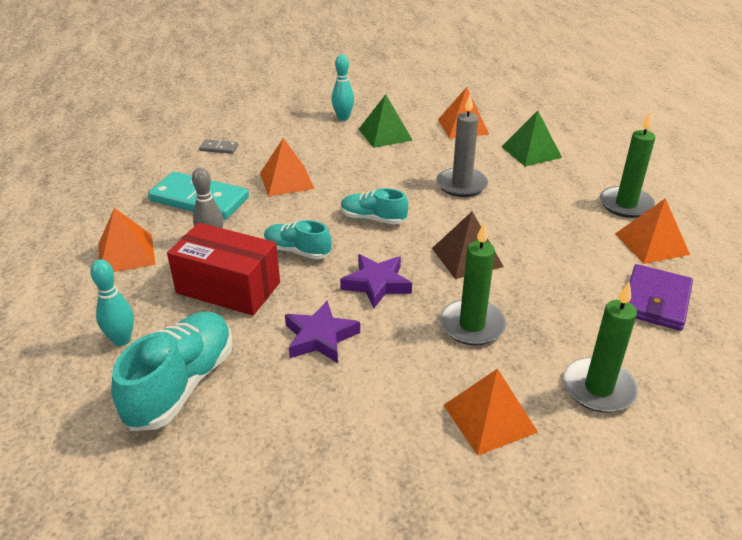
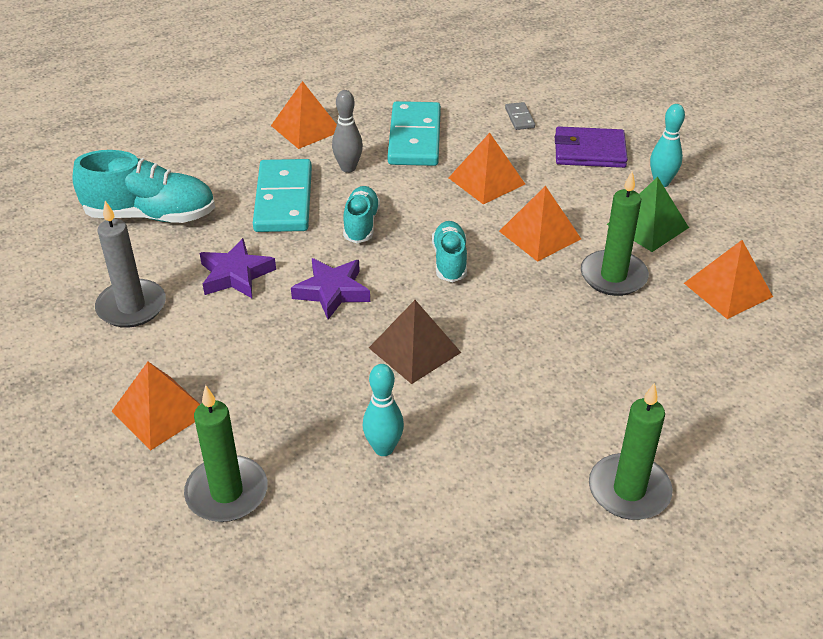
camera: 70 degrees right, 5 degrees up
turquoise bowling pin [90,259,134,346] -> turquoise bowling pin moved to [363,364,404,456]
red box [167,223,280,316] -> turquoise domino [253,159,312,232]
grey candle [436,95,488,197] -> grey candle moved to [95,201,166,328]
green candle [440,222,506,345] -> green candle moved to [581,171,649,296]
green pyramid [501,111,562,167] -> none
orange pyramid [615,198,690,264] -> orange pyramid moved to [499,186,581,262]
purple wallet [629,264,693,331] -> purple wallet moved to [555,126,628,168]

